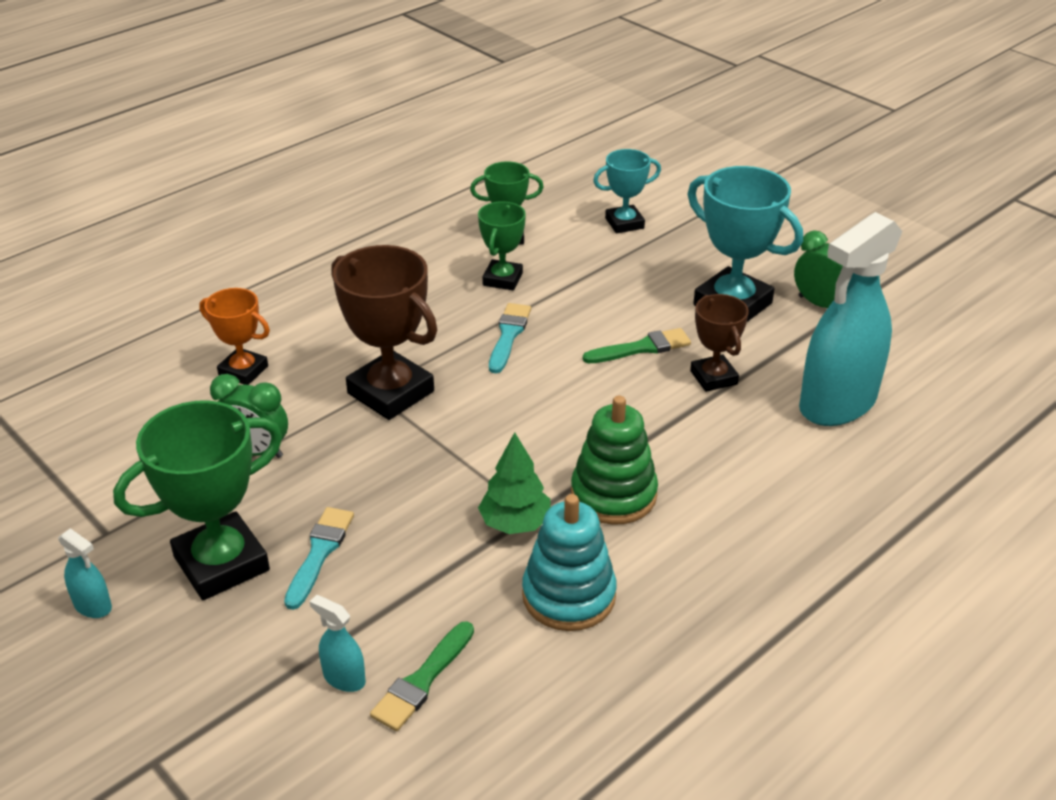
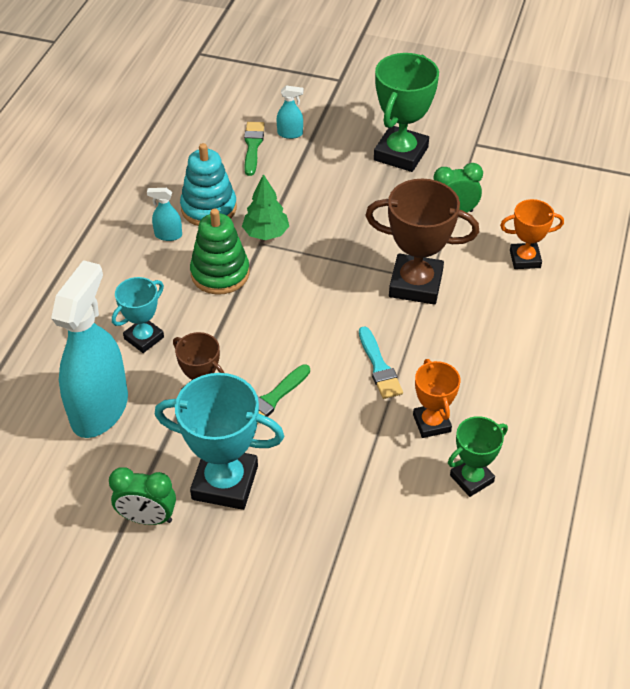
camera: 150 degrees right, 10 degrees up
turquoise spray bottle [58,528,112,618] -> turquoise spray bottle moved to [147,188,182,241]
turquoise brush [284,507,354,610] -> none
green trophy [478,201,526,290] -> orange trophy [413,359,460,438]
turquoise trophy [593,149,661,233] -> turquoise trophy moved to [112,277,164,353]

